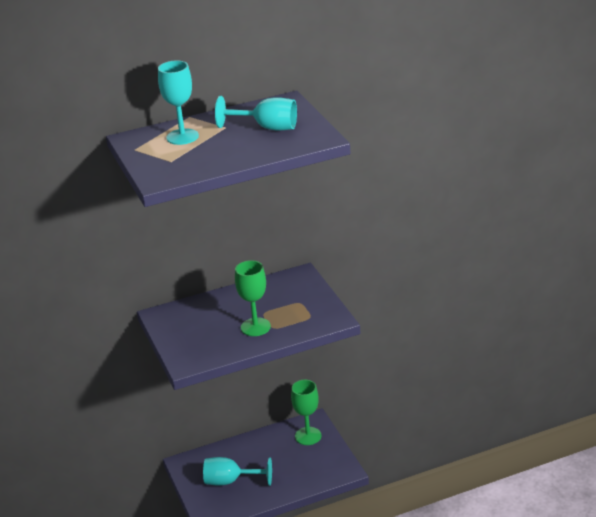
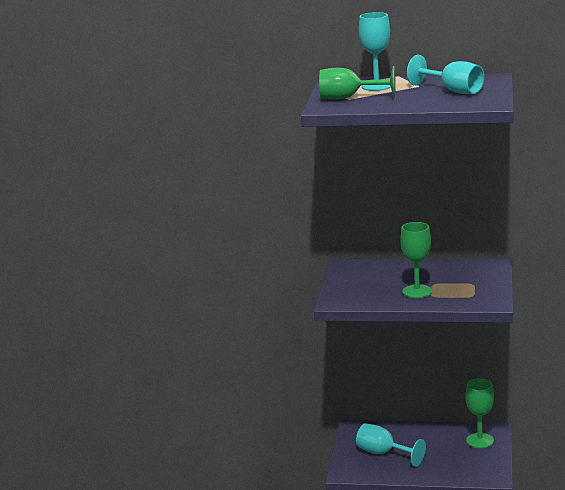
camera: 30 degrees right, 10 degrees down
none -> green goblet [319,66,396,100]

